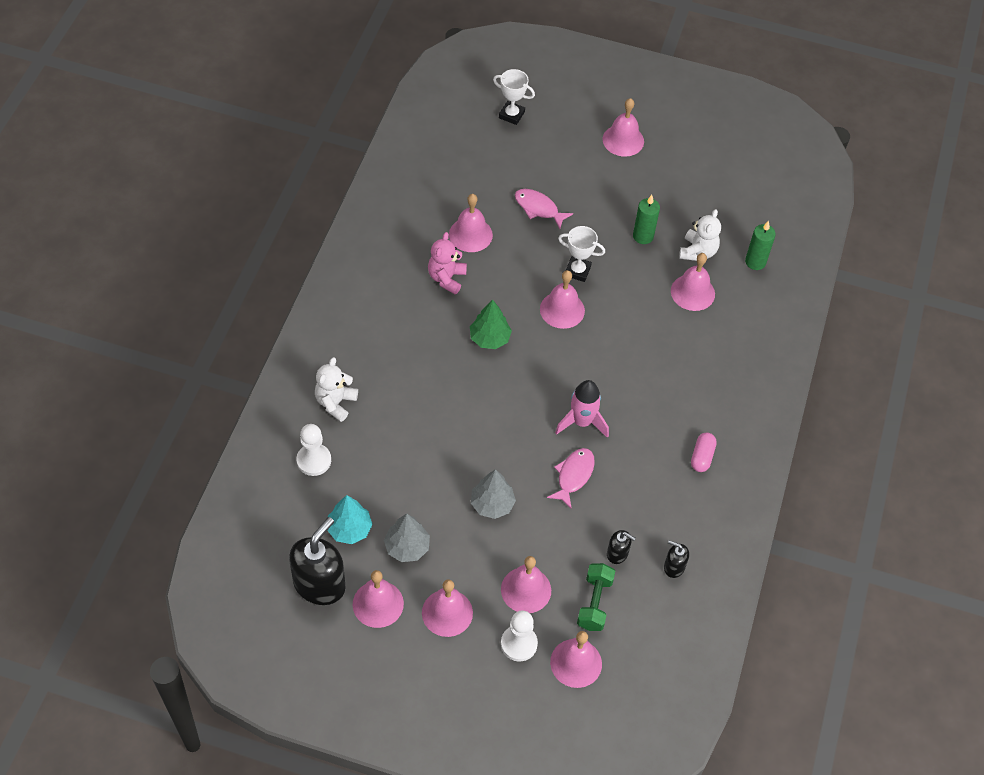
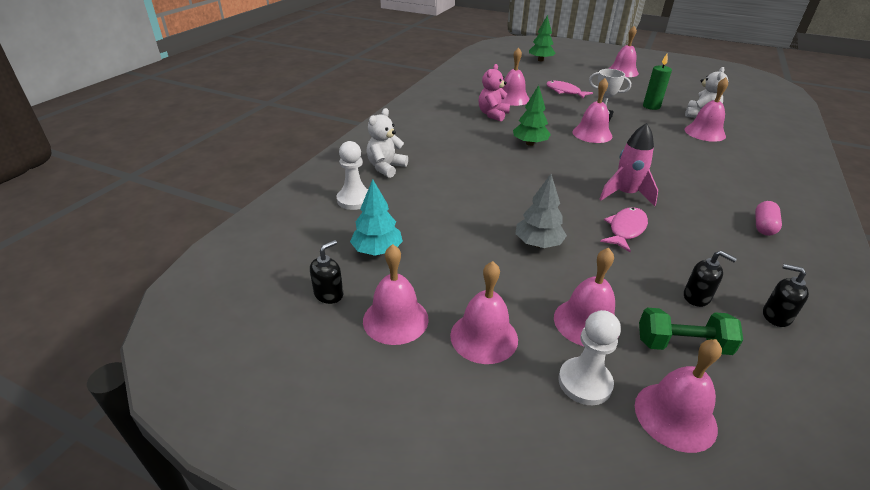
camera: 10 degrees right, 20 degrees down
black soap dispenser [289,517,346,605] -> black soap dispenser [310,240,343,304], size x0.48
grey tree [384,514,430,562] -> none
white trophy [493,69,535,125] -> green tree [529,15,556,61]
green dumbbell [577,563,615,631] -> green dumbbell turned 75 degrees clockwise [639,308,743,355]
green candle [745,221,776,270] -> none

